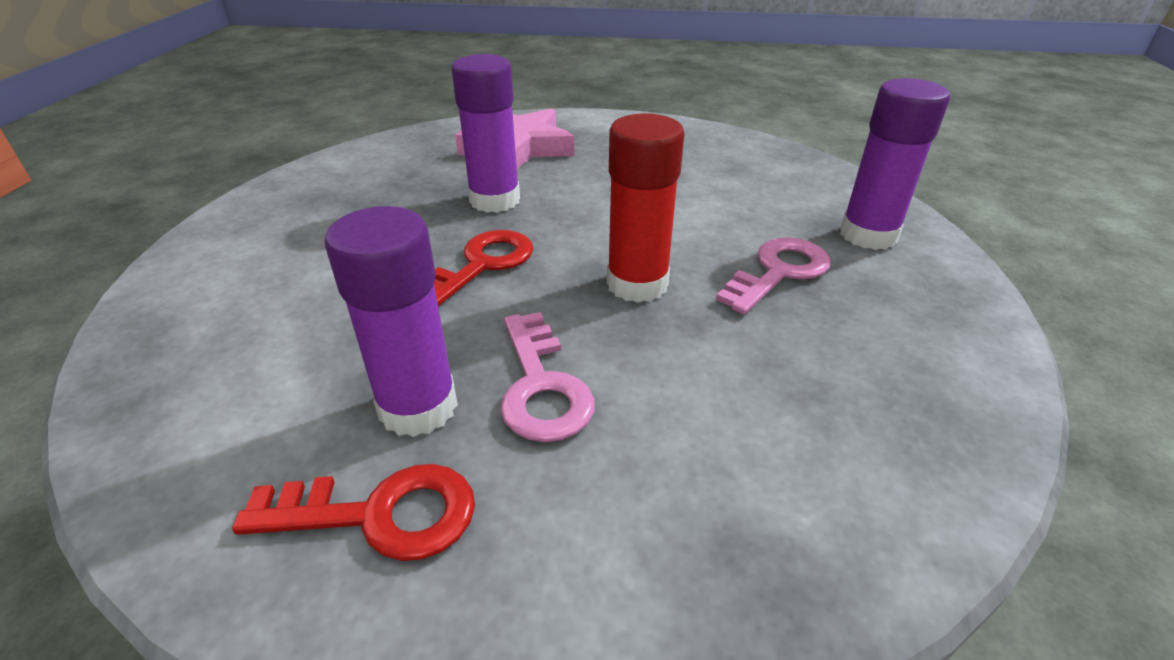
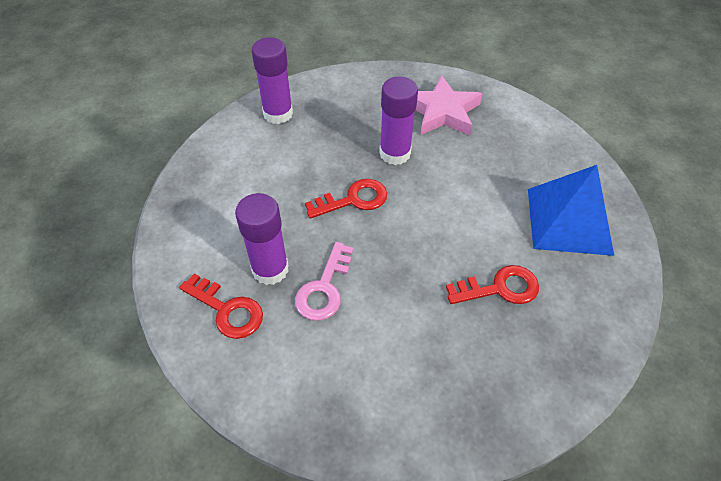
camera: 35 degrees right, 15 degrees up
red glue stick [607,113,685,303] -> none
pink key [716,237,831,314] -> red key [446,265,539,304]
purple glue stick [840,78,950,250] -> purple glue stick moved to [252,37,293,124]
none -> blue pyramid [528,165,614,256]

